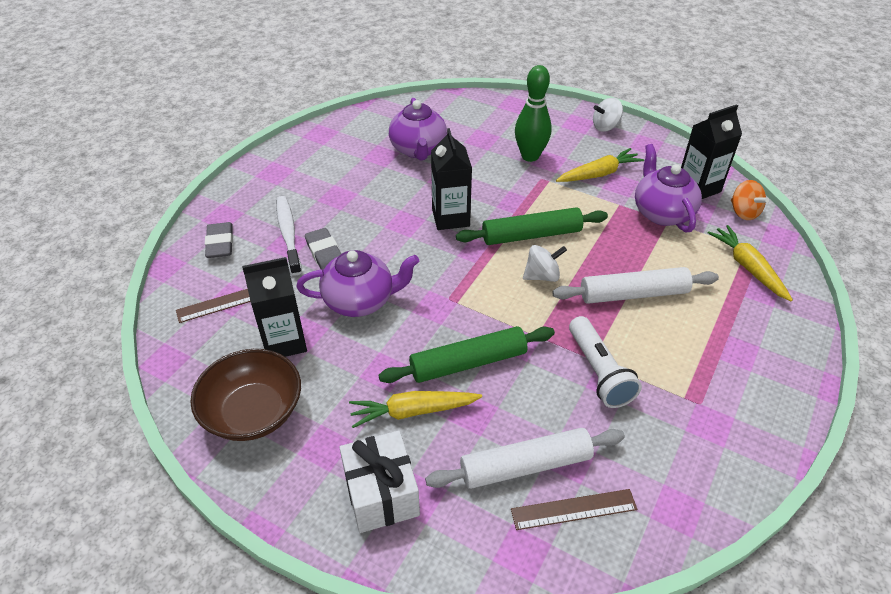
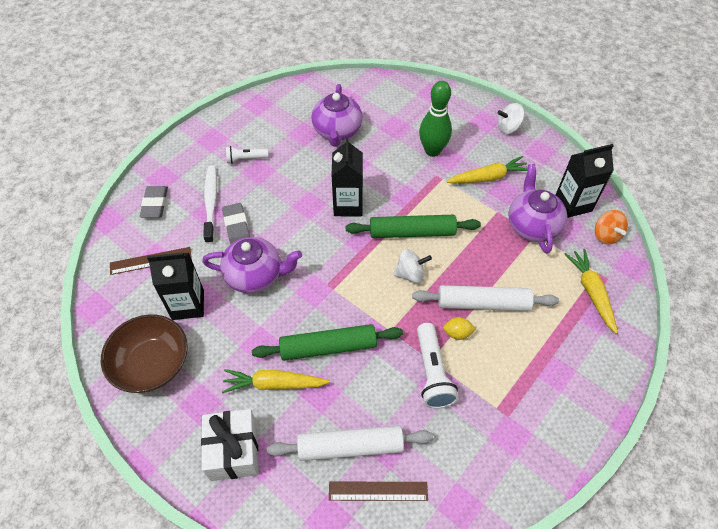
camera: 10 degrees right, 10 degrees up
none -> white flashlight [226,146,269,164]
none -> yellow lemon [443,317,476,340]

